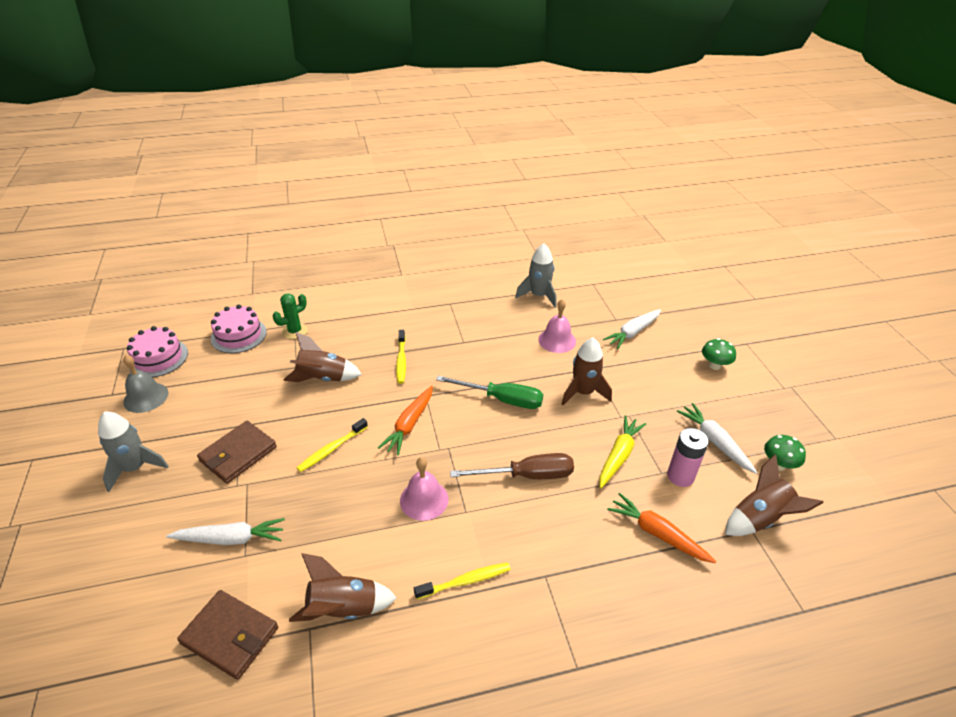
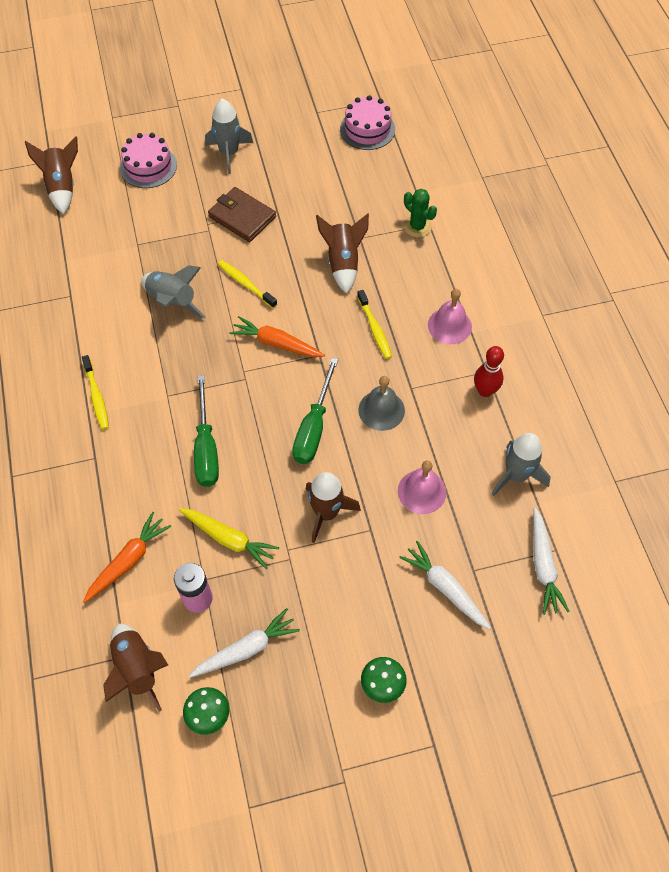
camera: 90 degrees right, 20 degrees up
grey bell [123,355,168,413] -> grey bell moved to [358,376,405,431]
white carrot [166,518,285,545] -> white carrot moved to [533,508,570,615]
brown wallet [177,590,278,680] -> none
pink cake [211,304,267,353] -> pink cake moved to [120,133,177,188]
brown rocket [289,553,397,622] -> brown rocket moved to [25,136,78,214]
yellow toothbrush [396,330,406,384] -> yellow toothbrush turned 105 degrees counterclockwise [357,290,392,359]
pink bell [400,457,449,521] -> pink bell moved to [428,289,472,344]
brown screwdriver [450,453,574,479] -> green screwdriver [194,375,219,487]
none -> grey rocket [141,265,205,319]
none -> red bowling pin [474,346,504,397]

